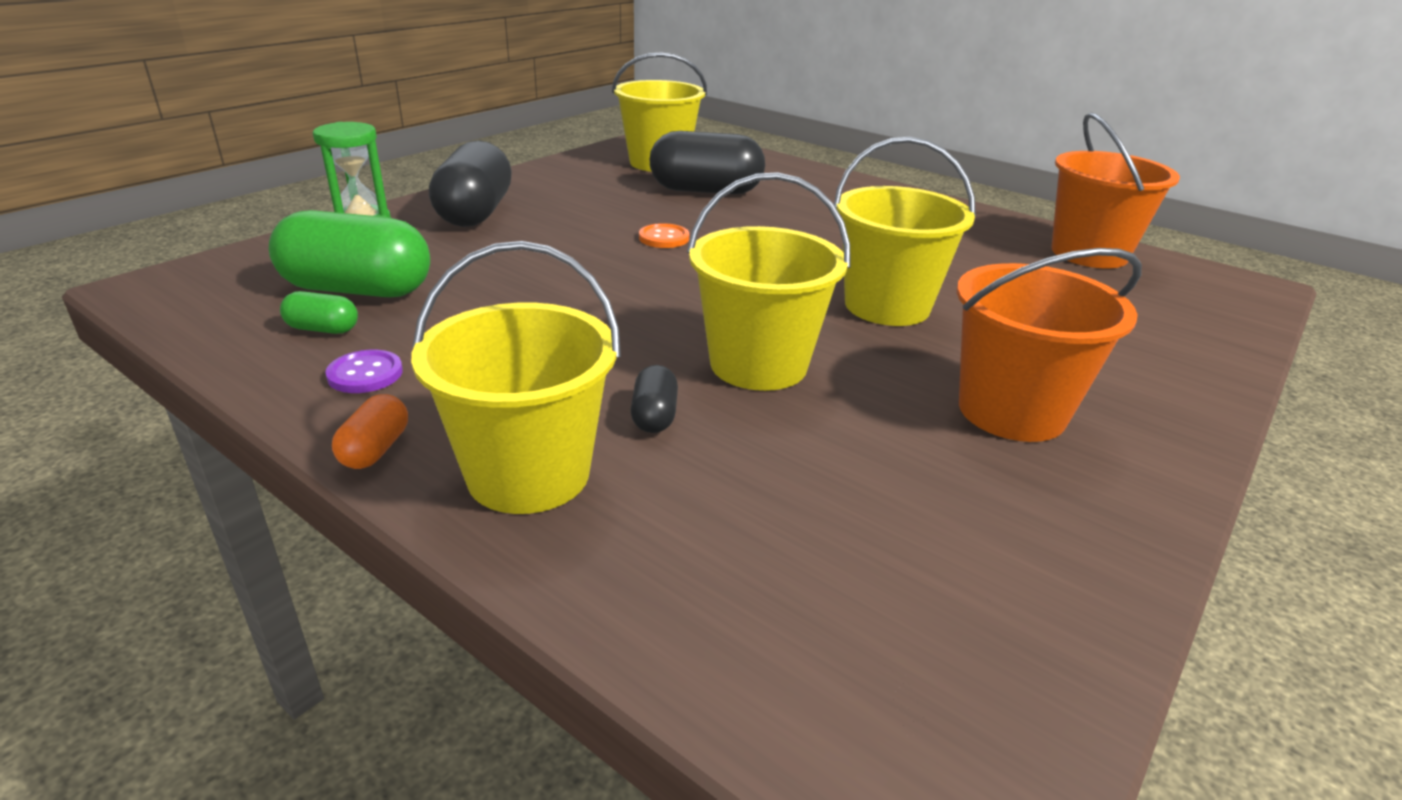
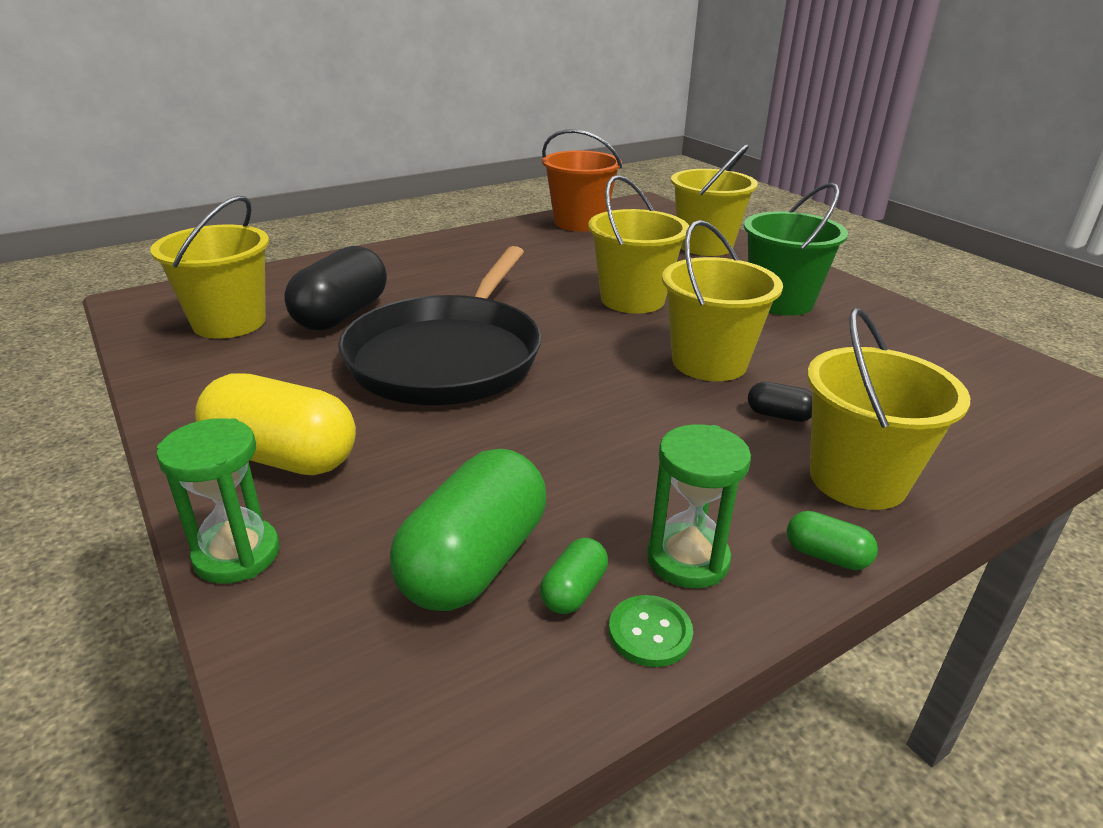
camera: 70 degrees left, 0 degrees up
purple button [326,350,403,393] -> green hourglass [647,424,751,588]
orange capsule [332,394,408,469] -> green capsule [787,511,878,570]
black capsule [429,140,512,227] -> yellow capsule [195,373,356,475]
orange button [639,223,689,248] -> black pan [338,246,541,405]
orange bucket [957,248,1142,442] -> green bucket [744,183,848,316]
none -> green button [609,595,693,667]
none -> yellow bucket [671,144,758,256]

